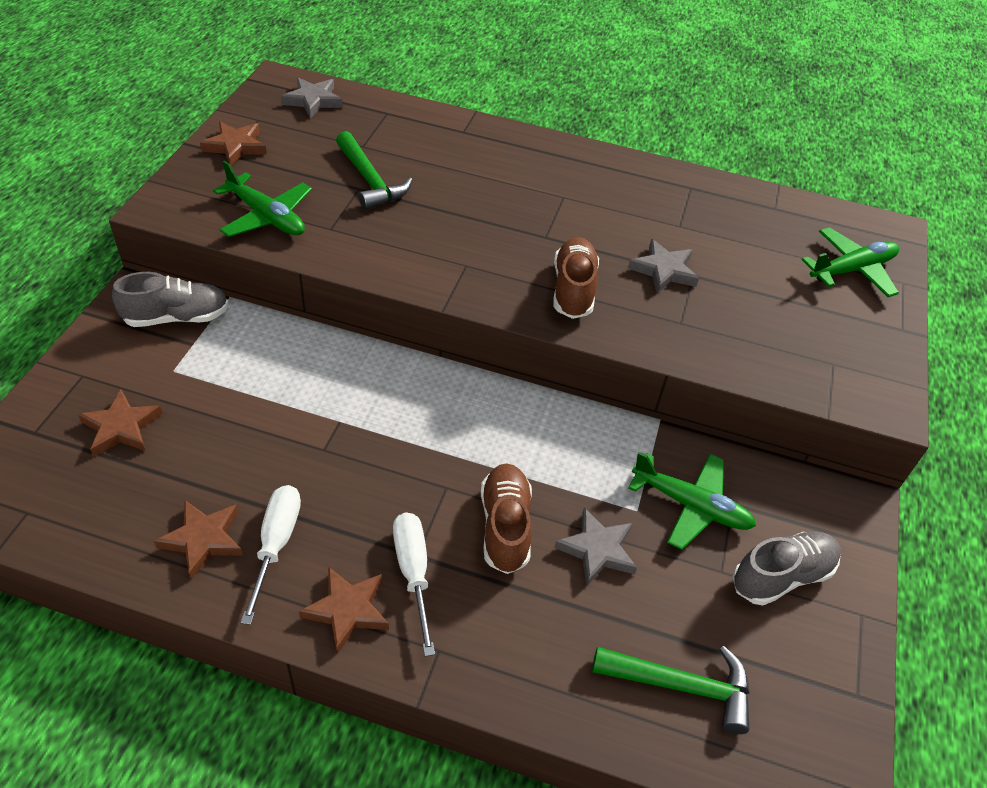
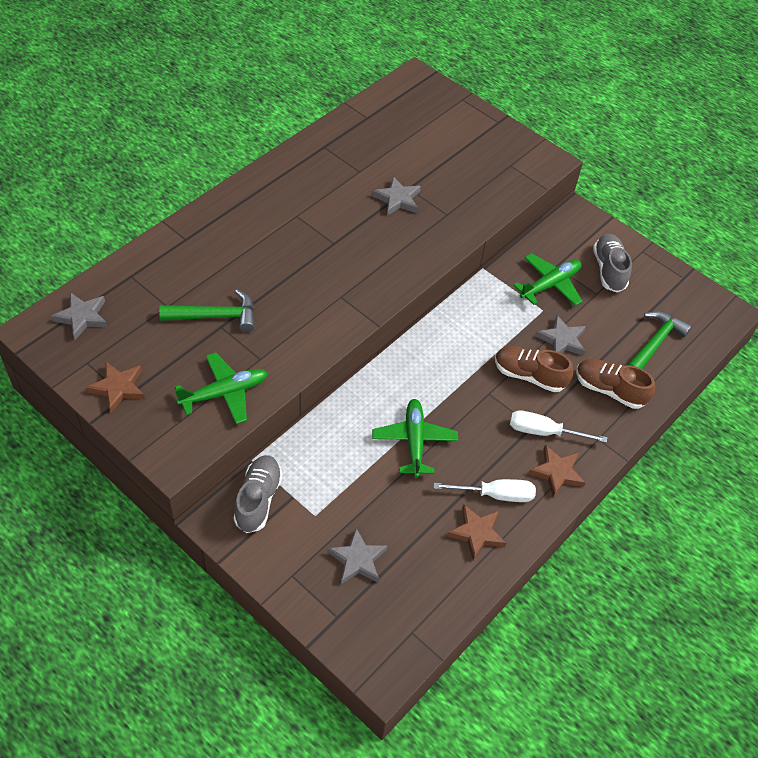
camera: 65 degrees left, 5 degrees up
brown star [78,389,163,457] -> grey star [327,528,387,584]
white screwdriver [241,485,301,625] -> white screwdriver turned 150 degrees clockwise [434,479,536,502]
brown shoe [553,237,599,319] -> brown shoe moved to [576,359,655,409]
green plane [802,227,899,297] -> green plane moved to [372,399,458,478]

